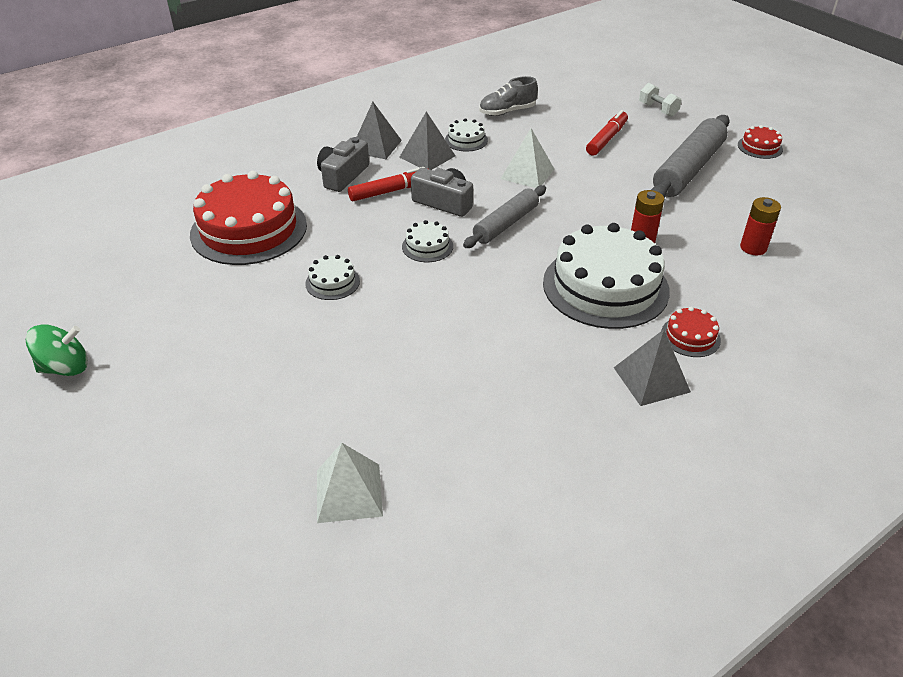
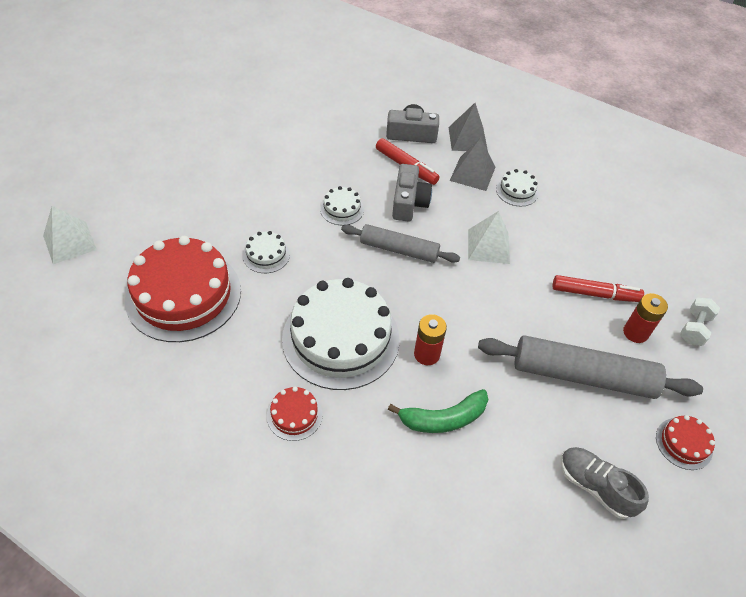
camera: 65 degrees right, 10 degrees up
green spinning top [26,324,88,376] -> none
red cake [190,171,307,265] -> red cake moved to [125,236,241,342]
white cake [305,255,360,300] -> white cake moved to [243,231,290,273]
grey shoe [479,76,538,116] -> grey shoe moved to [561,447,649,519]
grey pyramid [614,329,691,406] -> none
red battery [740,197,781,255] -> red battery moved to [623,293,668,343]
none -> green banana [388,389,489,433]

